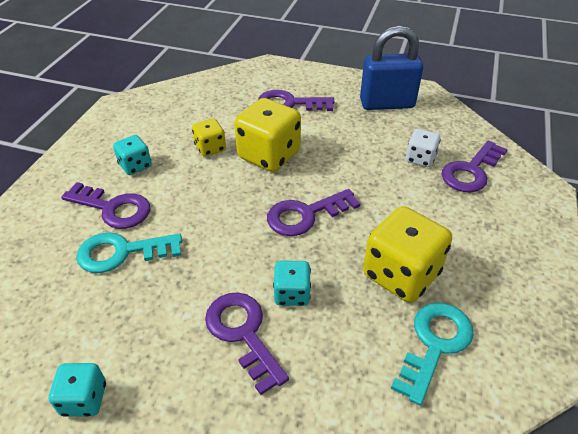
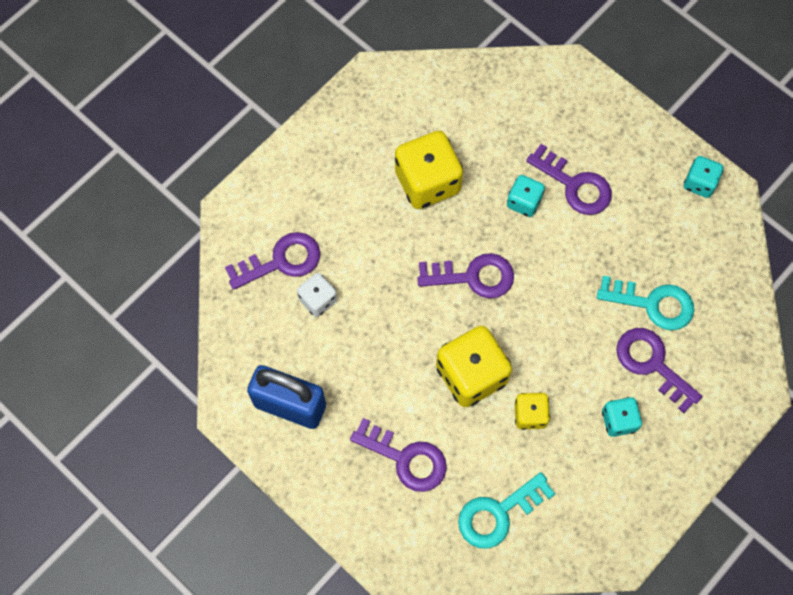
camera: 155 degrees left, 25 degrees up
purple key [205,292,289,395] -> purple key turned 45 degrees counterclockwise [526,144,612,215]
turquoise key [391,303,474,406] -> turquoise key moved to [458,472,555,549]

